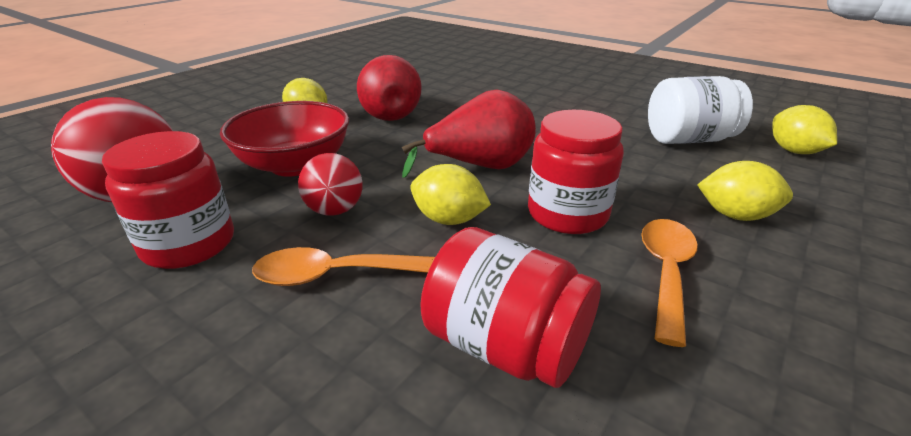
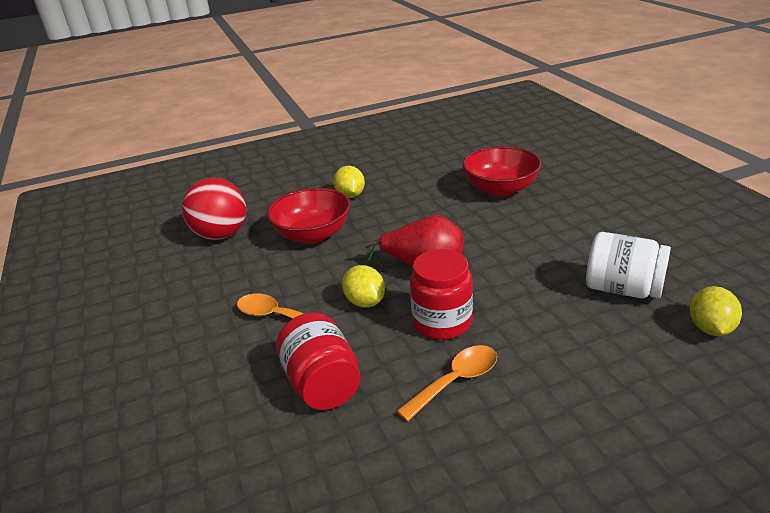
camera: 35 degrees right, 0 degrees up
red jar [102,131,234,269] -> none
red ball [298,153,363,216] -> none
red pear [357,55,422,121] -> none
yellow lemon [697,161,793,221] -> none
none -> red bowl [462,146,542,196]

